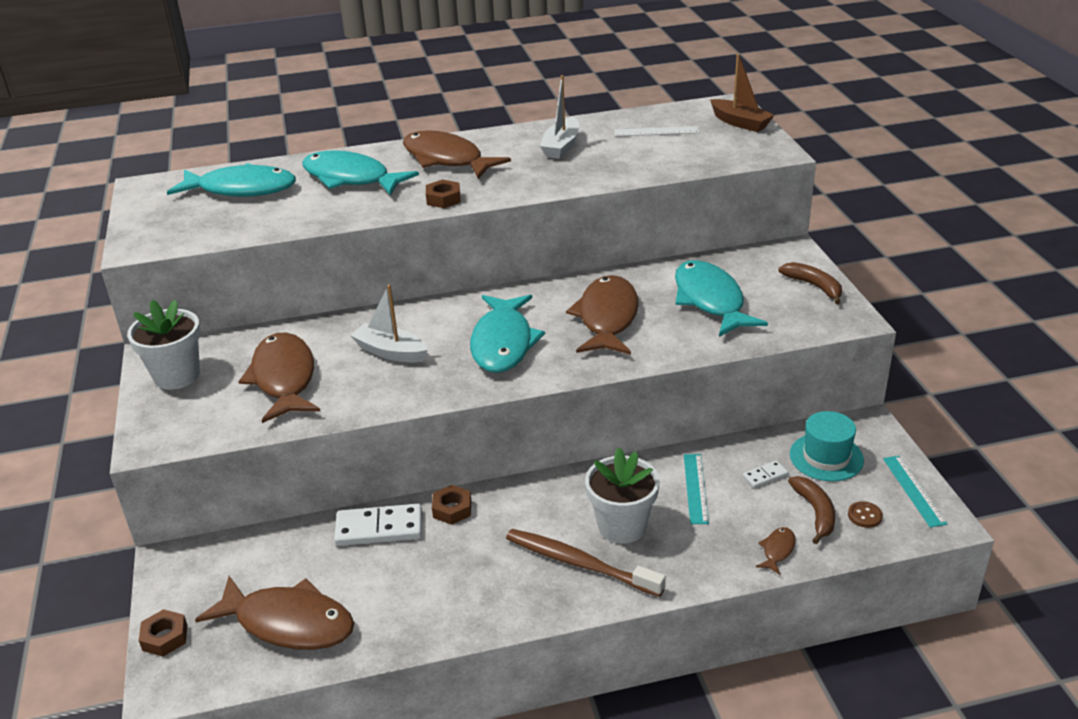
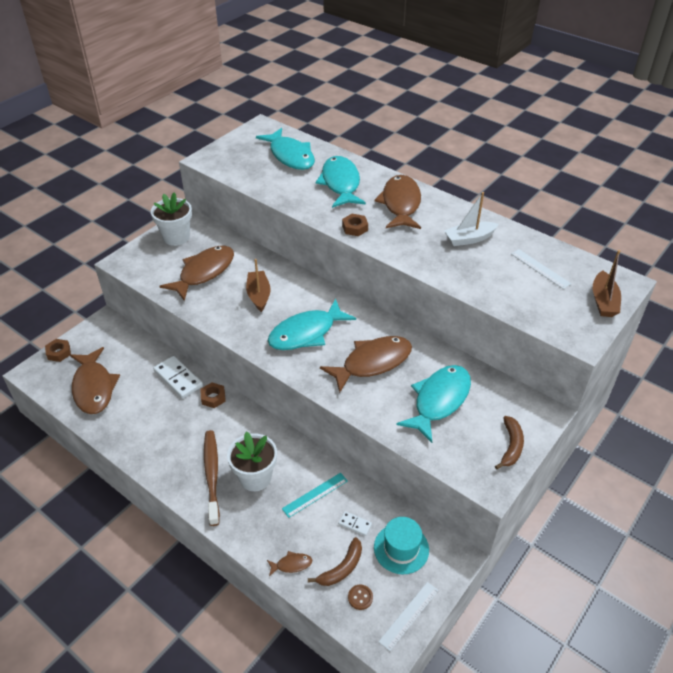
camera: 50 degrees right, 10 degrees up
white boat [350,285,428,363] -> brown boat [246,259,271,312]
turquoise ruler [883,456,948,528] -> white ruler [378,582,439,651]

